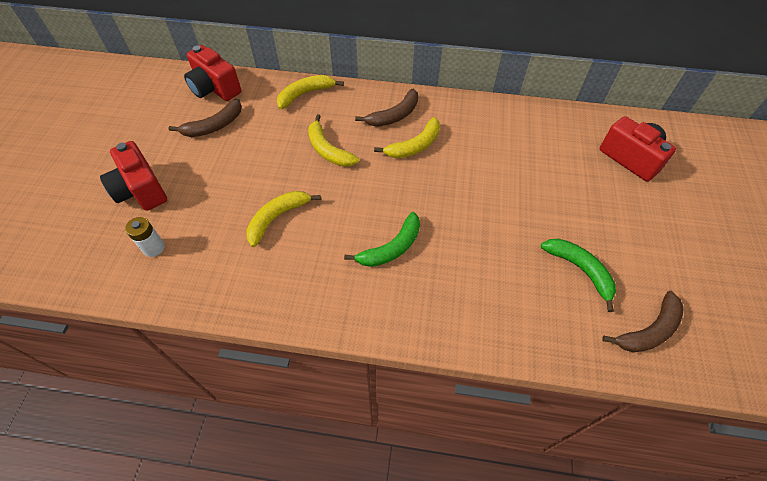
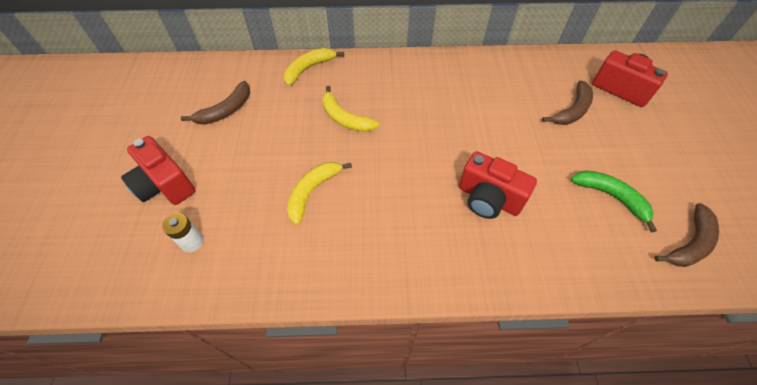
camera: 10 degrees left, 0 degrees up
red camera [184,45,241,101] -> red camera moved to [459,151,537,219]
green banana [344,212,420,267] -> none
brown banana [355,89,418,127] -> brown banana moved to [542,81,593,125]
yellow banana [374,117,440,158] -> none

